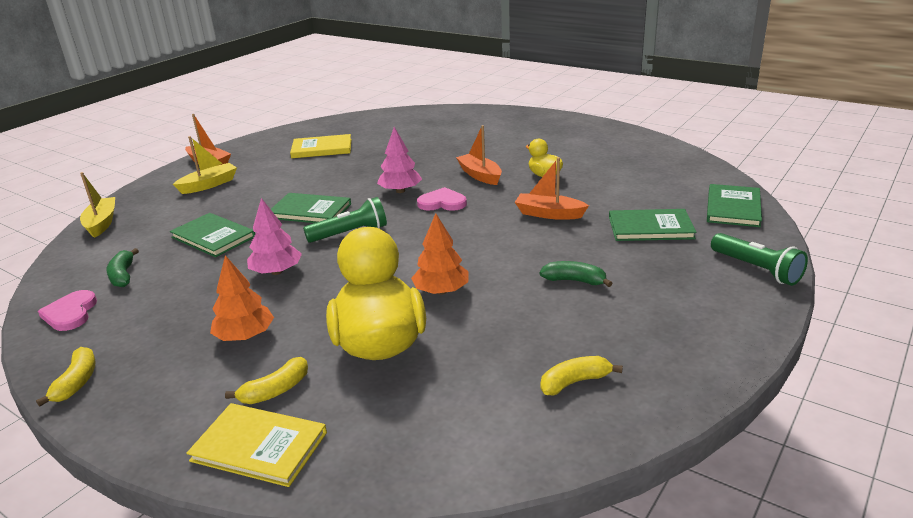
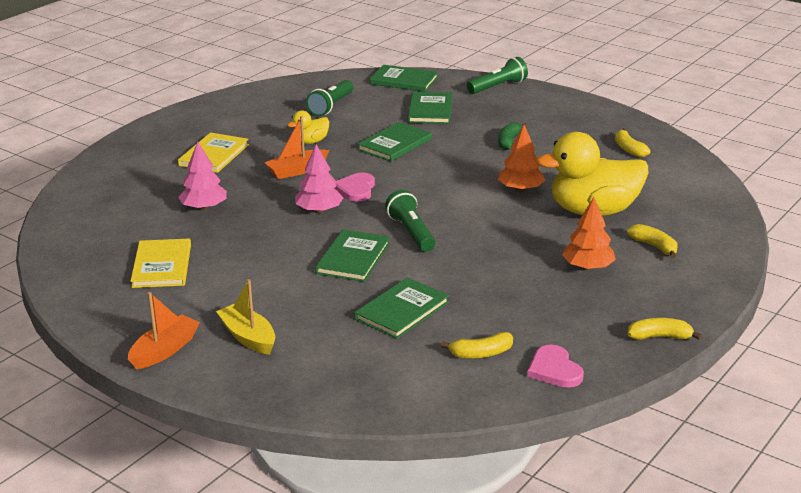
camera: 90 degrees left, 0 degrees up
pink heart [38,290,97,331] -> pink heart turned 75 degrees clockwise [527,345,584,388]
yellow boat [80,172,115,238] -> none
green banana [106,248,139,287] -> yellow banana [441,332,513,359]
yellow book [186,403,327,487] -> yellow book moved to [178,133,249,173]
pink tree [247,198,302,275] -> pink tree moved to [178,142,227,210]
orange boat [515,157,589,220] -> green book [357,122,432,162]
none -> green flashlight [306,80,353,116]

